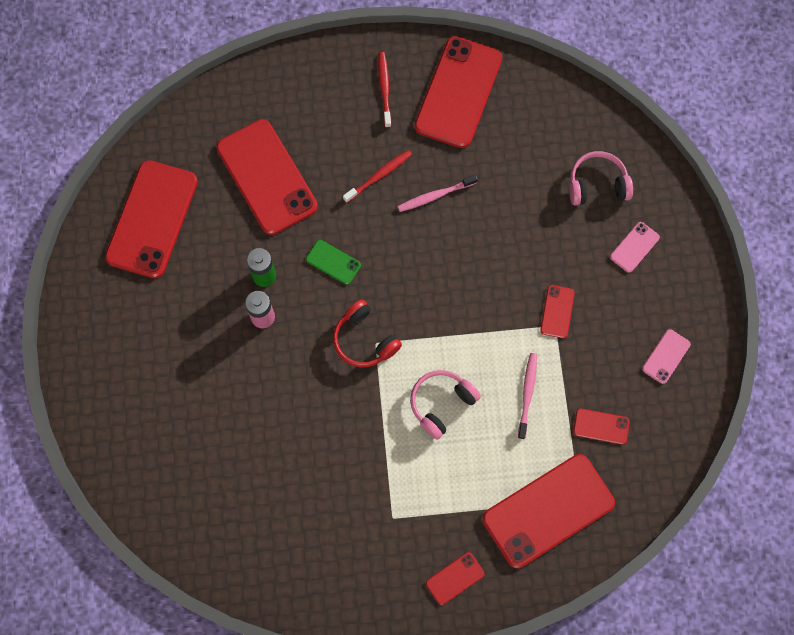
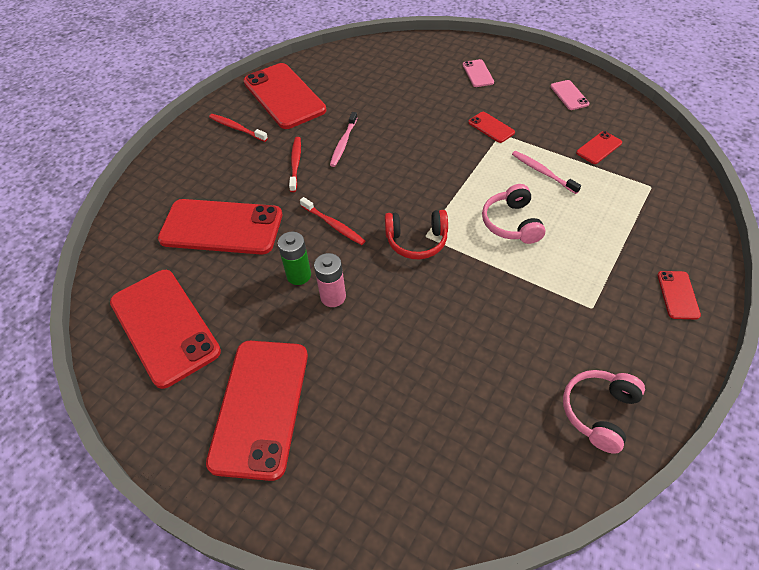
camera: 50 degrees left, 20 degrees down
green phone [306,240,361,285] -> red toothbrush [300,197,365,245]
red phone [482,454,615,568] -> red phone moved to [206,341,308,481]
pink headphones [569,151,633,205] -> pink headphones moved to [563,370,645,454]

